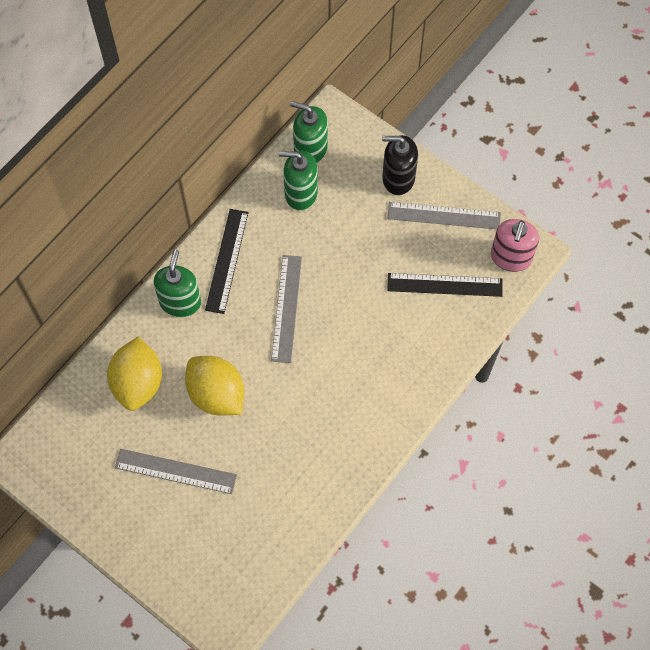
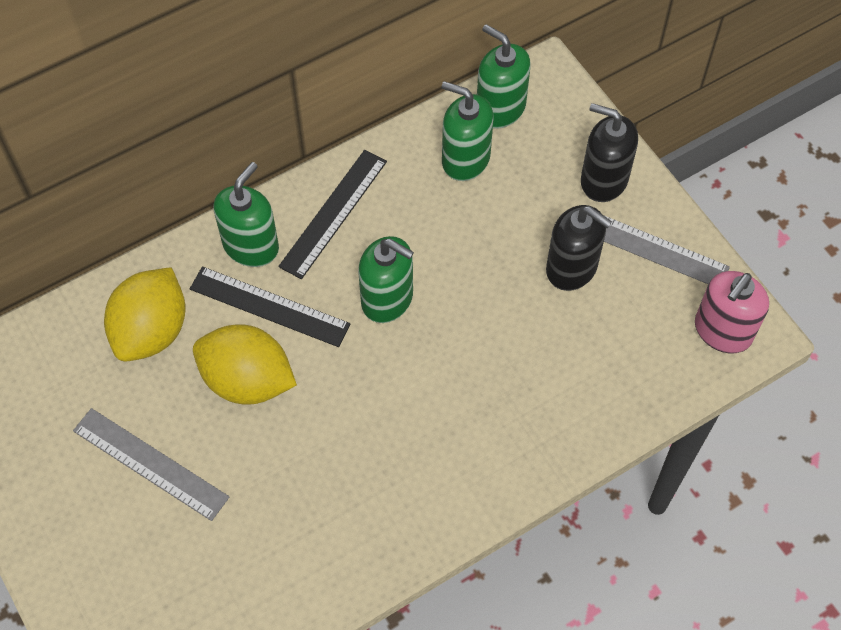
camera: 20 degrees right, 5 degrees down
yellow lemon [185,356,244,416] -> yellow lemon turned 45 degrees counterclockwise [193,324,297,405]
grey ruler [271,255,302,363] -> green soap dispenser [358,236,414,323]
black ruler [387,273,503,297] -> black ruler moved to [190,267,350,347]
none -> black soap dispenser [546,205,612,291]

